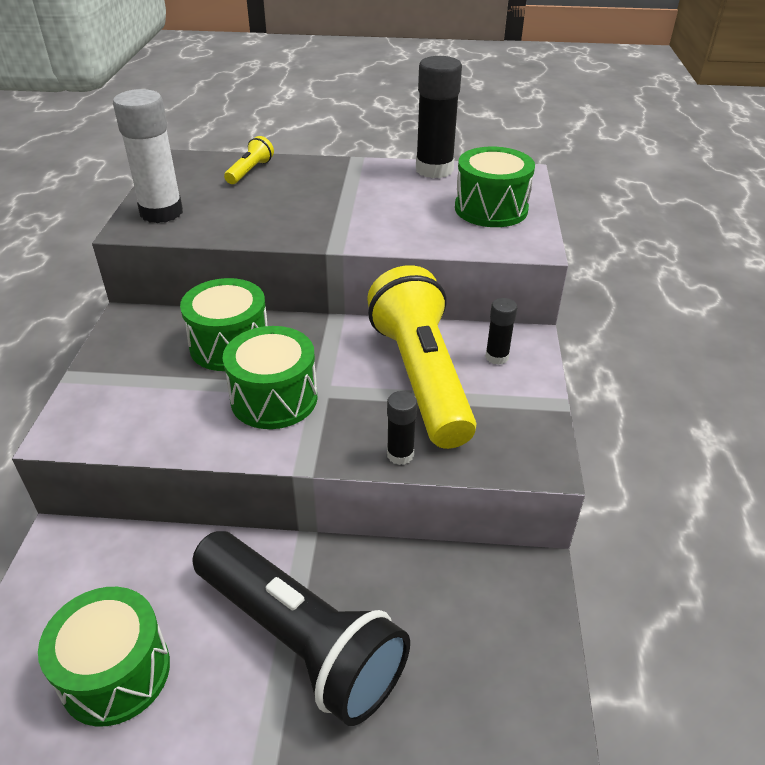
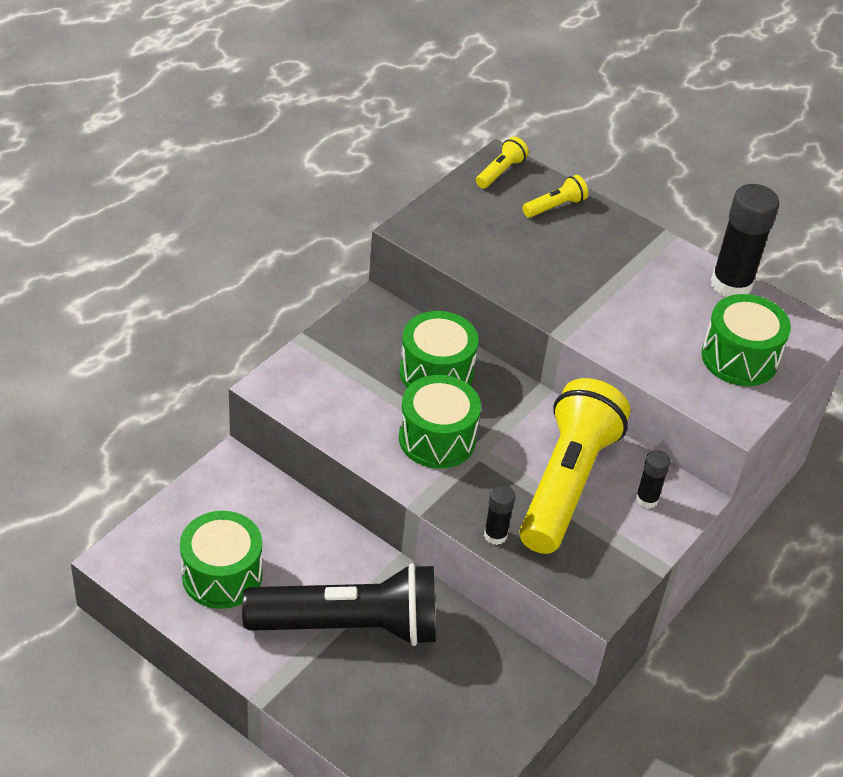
camera: 30 degrees right, 5 degrees up
white glue stick [113,89,183,223] -> none
black flashlight [192,531,410,726] -> black flashlight turned 75 degrees counterclockwise [242,563,436,646]
none -> yellow flashlight [476,137,529,188]

